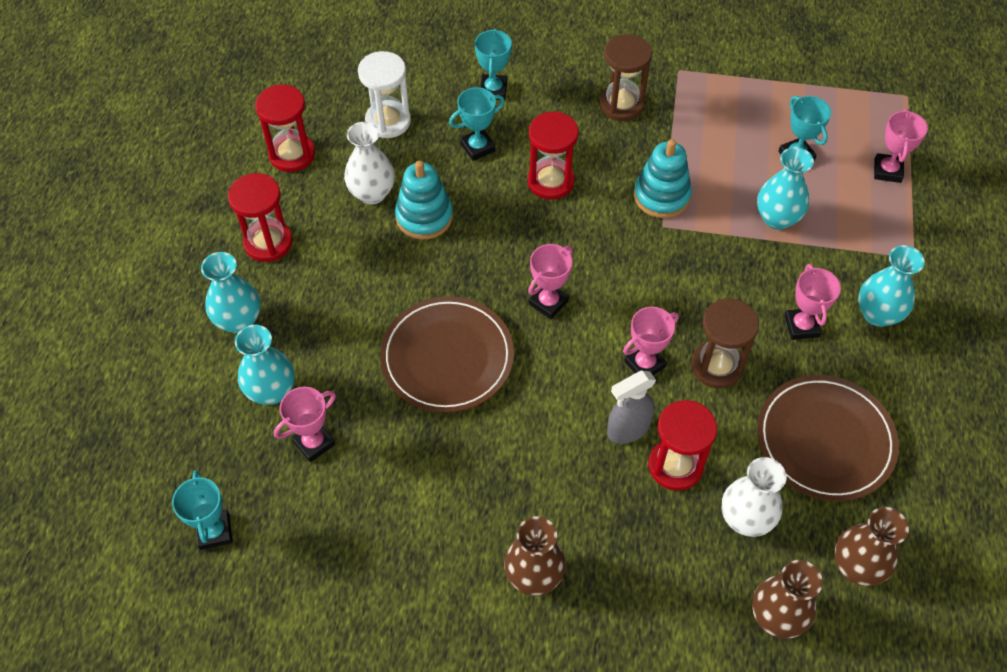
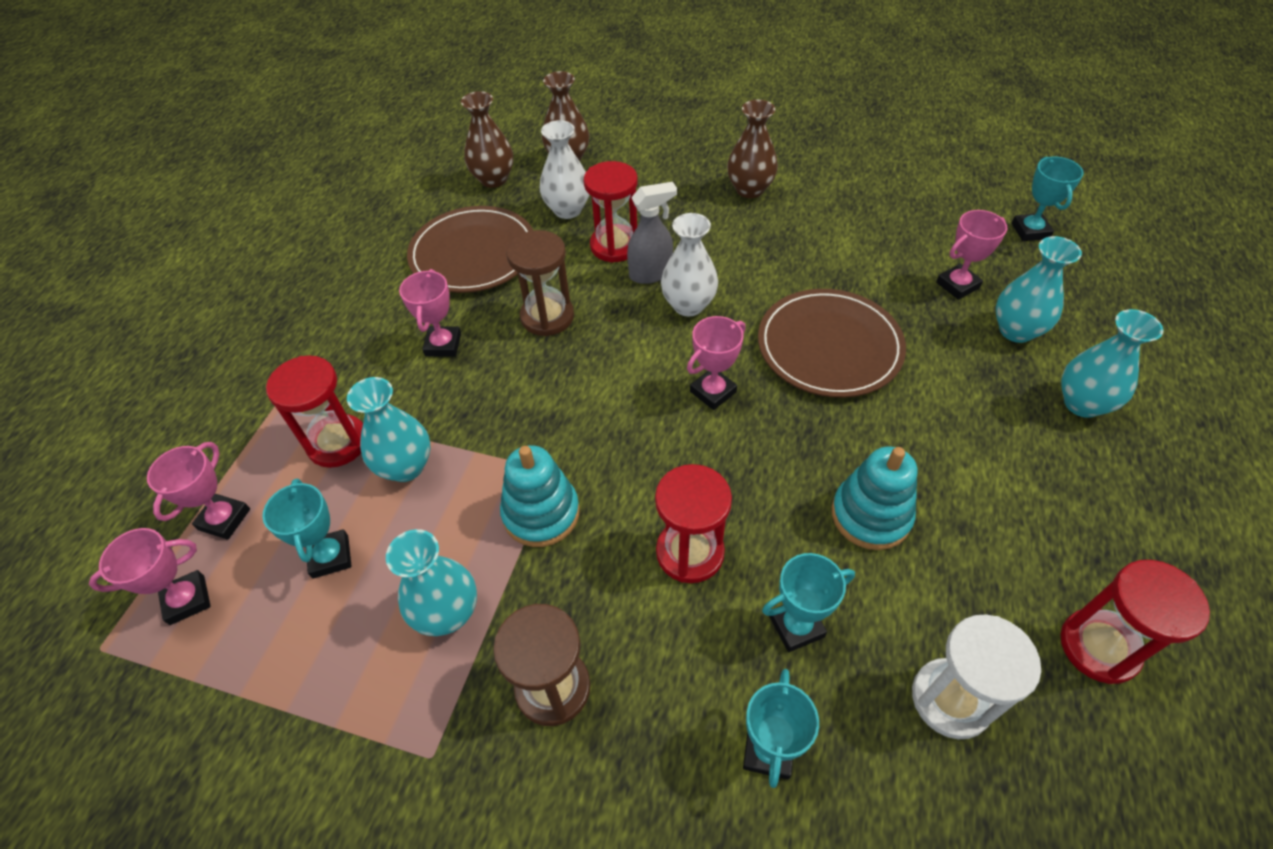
camera: 170 degrees left, 5 degrees down
red hourglass [228,173,293,262] -> red hourglass moved to [266,356,363,468]
white vase [344,122,395,204] -> white vase moved to [661,213,718,316]
pink trophy [623,307,679,375] -> pink trophy moved to [89,528,211,625]
turquoise vase [858,245,925,327] -> turquoise vase moved to [386,529,477,636]

